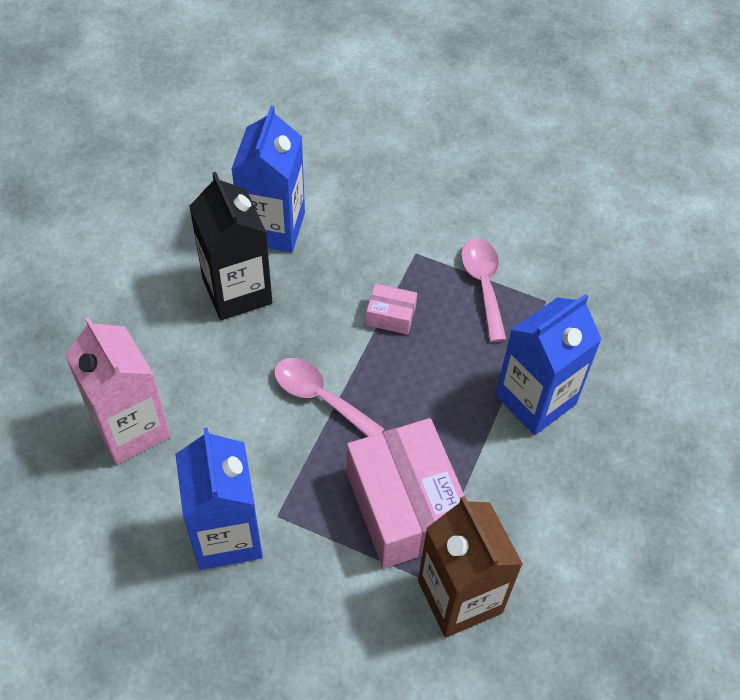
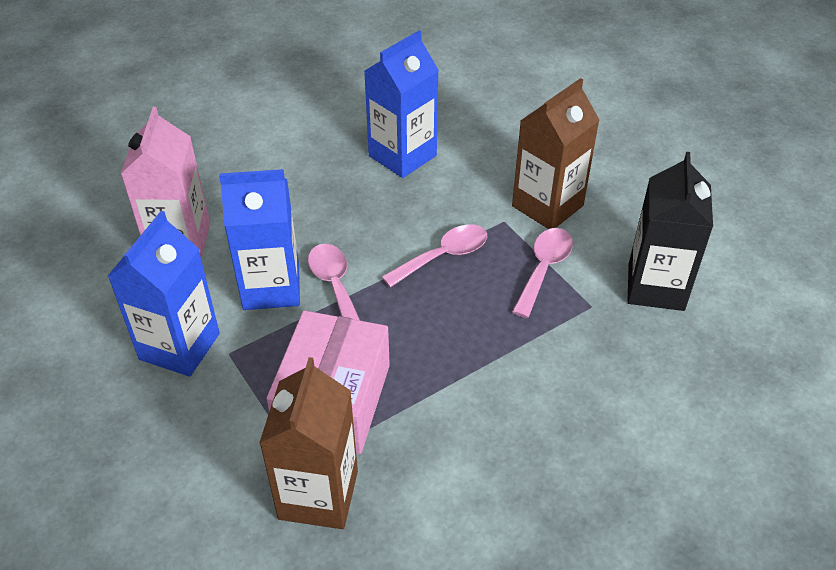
camera: 35 degrees right, 10 degrees down
black carton [189,172,272,320] -> black carton moved to [628,152,713,311]
pink box [366,284,417,335] -> pink spoon [382,224,487,288]
blue carton [496,294,602,435] -> blue carton moved to [219,169,300,310]
none -> brown carton [512,78,600,229]

